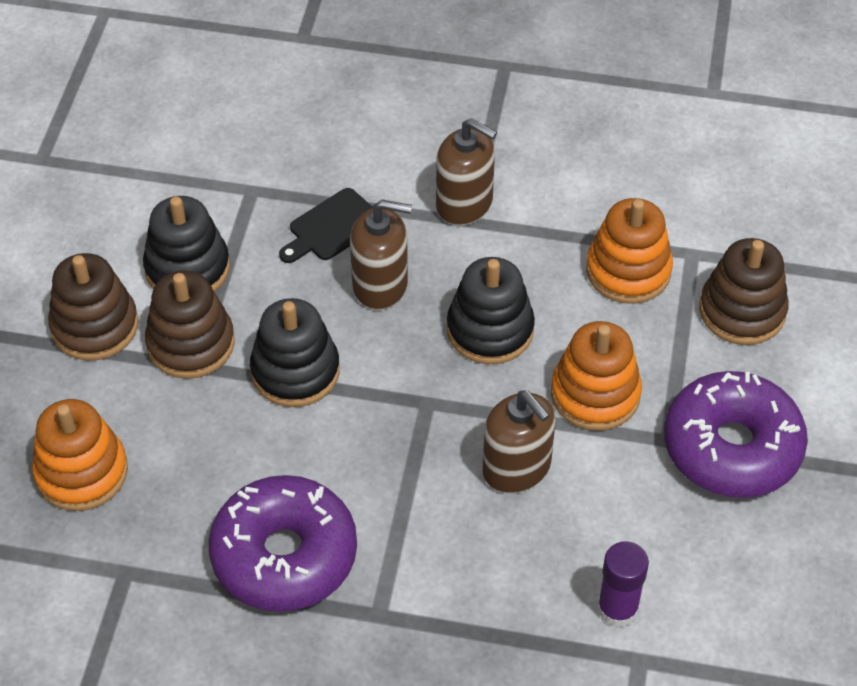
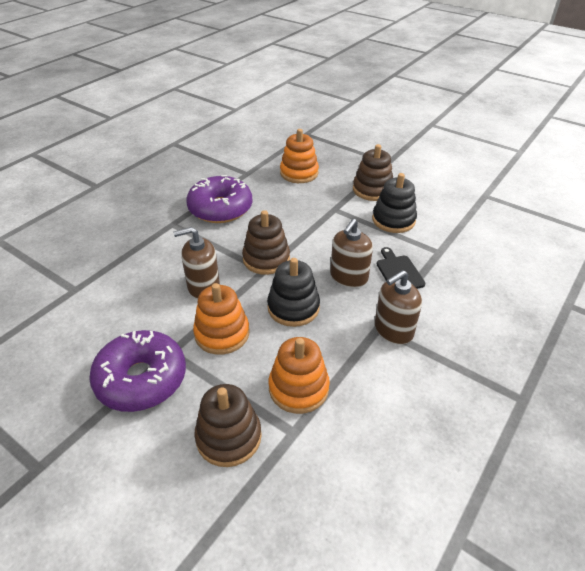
camera: 115 degrees right, 10 degrees down
brown stacking toy [145,271,235,379] -> brown stacking toy moved to [242,210,290,275]
black stacking toy [250,298,340,407] -> none
purple glue stick [597,541,649,627] -> none

